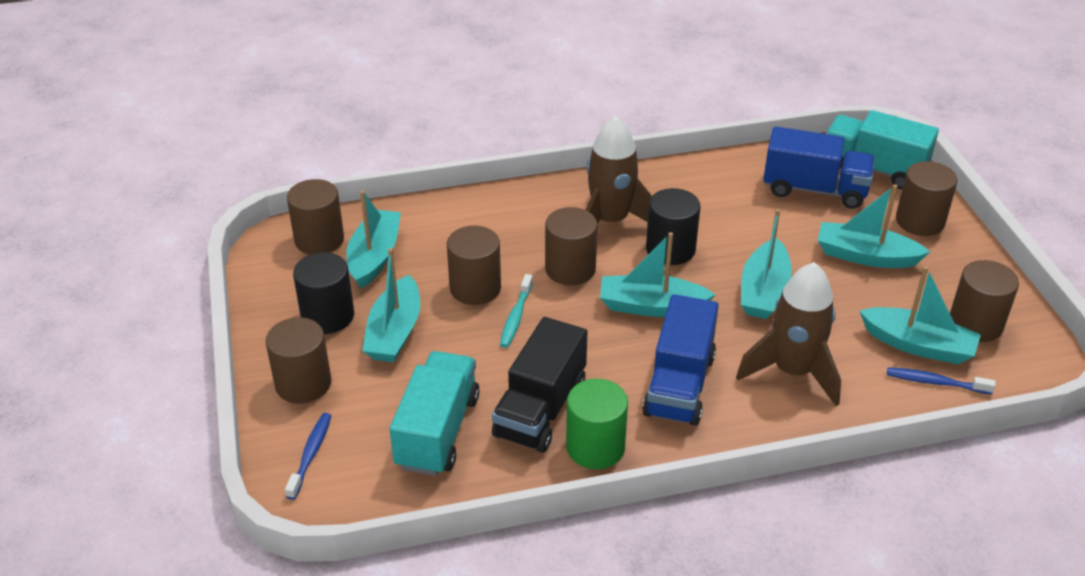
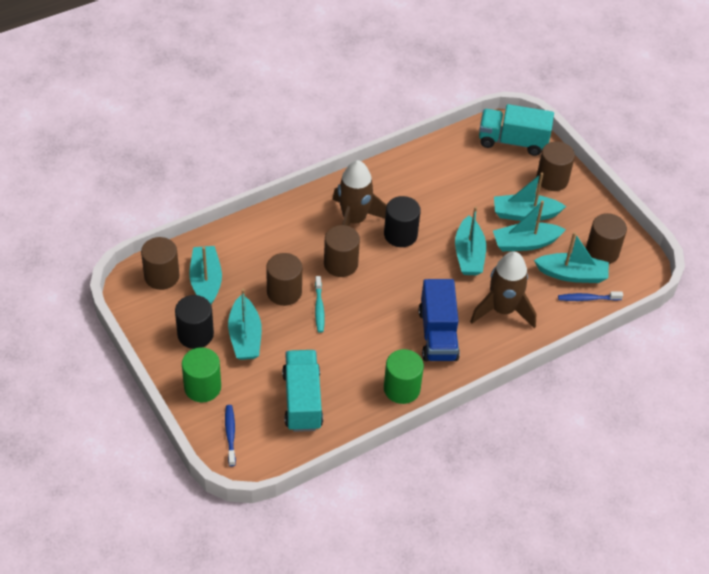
camera: 20 degrees left, 10 degrees up
brown cylinder [265,317,331,404] -> green cylinder [182,347,221,402]
black truck [492,317,588,453] -> none
turquoise boat [600,232,716,317] -> turquoise boat moved to [493,201,566,251]
blue truck [763,126,875,209] -> none

